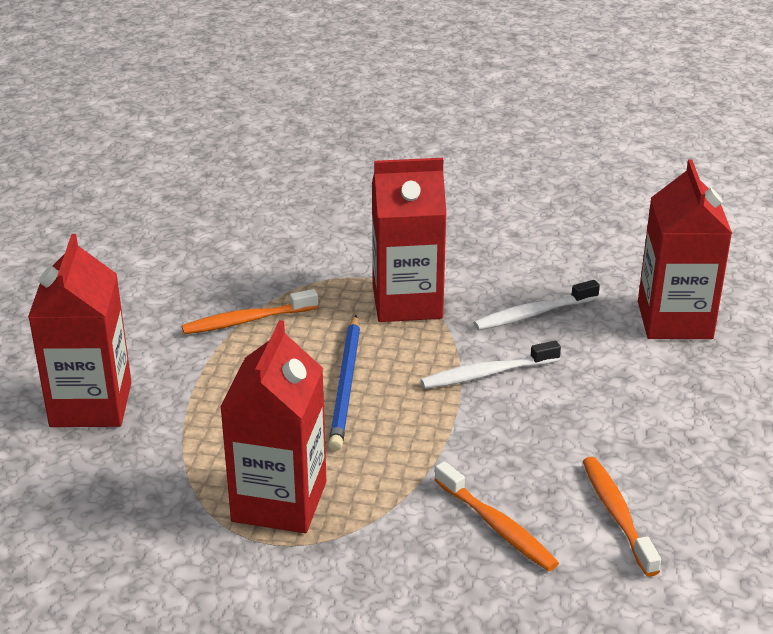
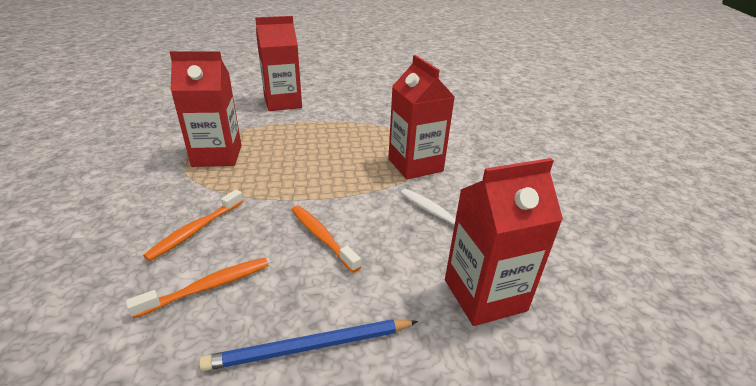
camera: 70 degrees right, 0 degrees up
orange toothbrush [181,289,318,334] -> orange toothbrush moved to [292,206,361,273]
blue pencil [328,315,360,451] -> blue pencil moved to [199,319,418,371]
white toothbrush [421,341,561,389] -> none

